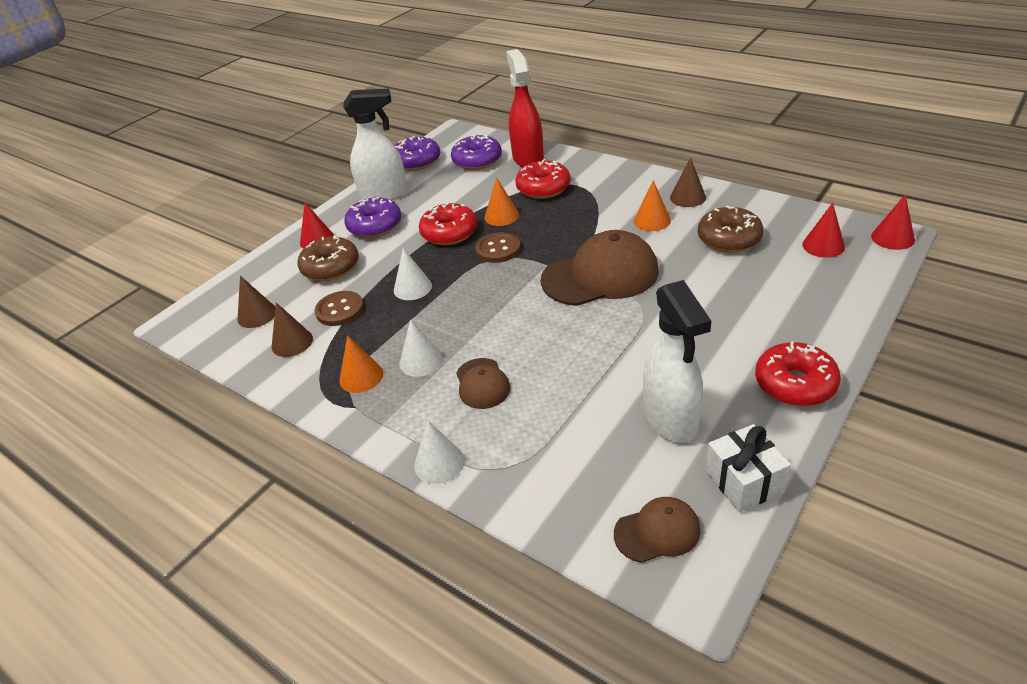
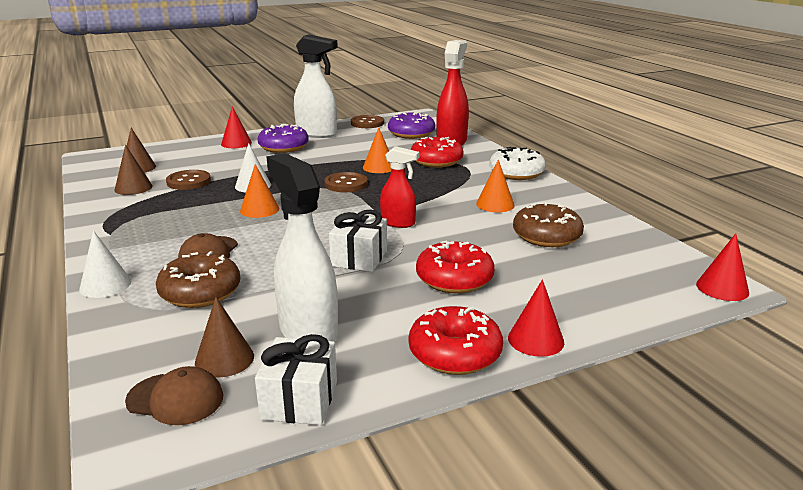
camera: 25 degrees right, 15 degrees down
brown donut [298,235,359,281] -> brown donut moved to [156,251,240,308]
orange cone [339,335,383,393] -> orange cone moved to [240,164,279,218]
purple donut [395,136,440,171] -> brown button [351,115,384,128]
white cone [399,319,443,377] -> none
red donut [419,203,477,245] -> red donut moved to [416,241,495,294]
brown cap [541,230,659,306] -> red spray bottle [380,146,419,228]
white spray bottle [643,280,711,443] -> white spray bottle turned 135 degrees clockwise [266,153,338,342]
brown cone [670,157,706,207] -> brown cone moved to [195,297,254,377]
red cone [802,203,845,258] -> red cone moved to [508,279,564,357]
none -> white gift [329,209,387,272]
none -> white donut [489,147,546,180]

